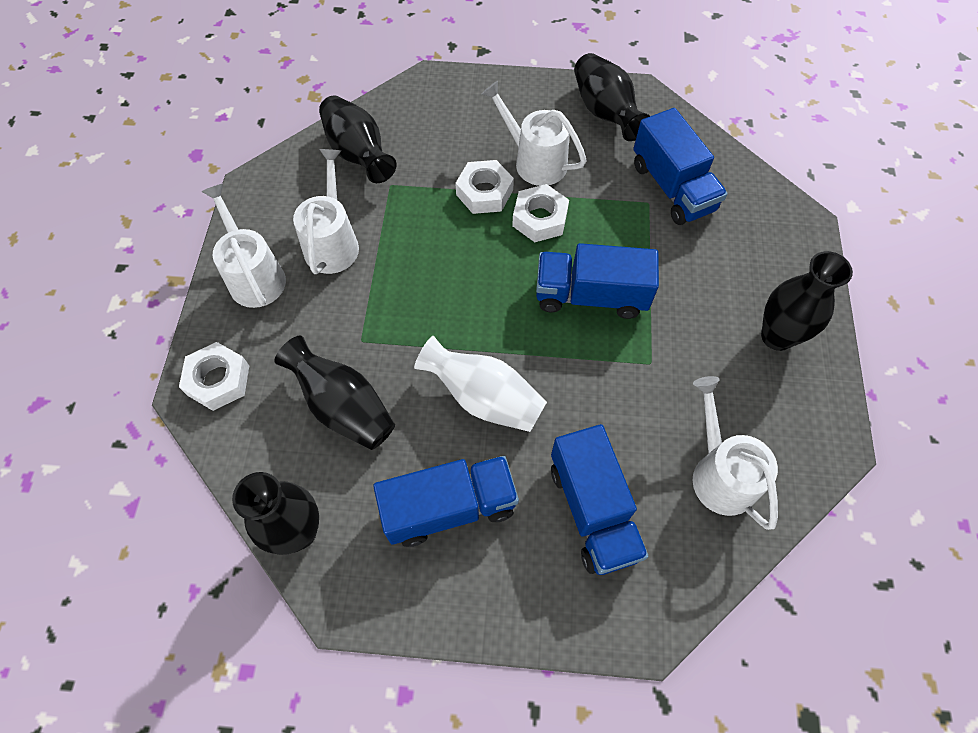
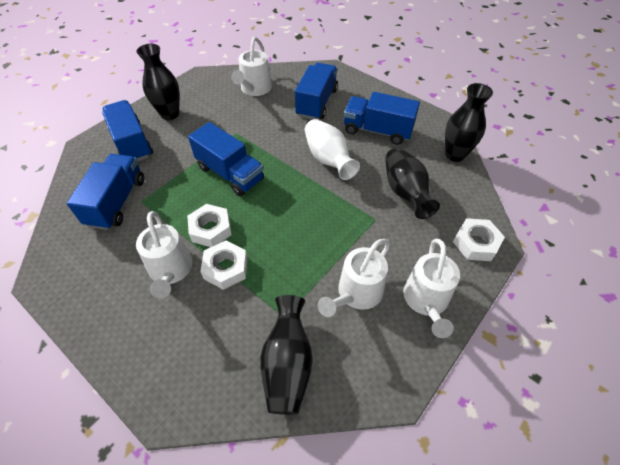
camera: 145 degrees left, 10 degrees down
black vase [574,53,650,141] -> none
none -> blue truck [102,100,153,161]

